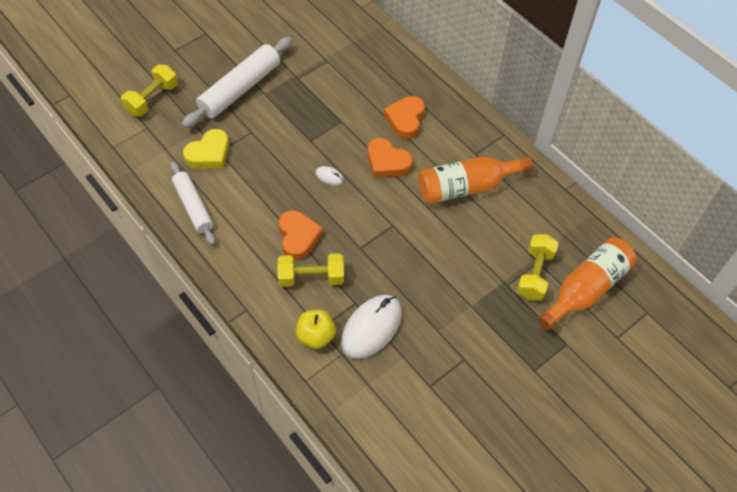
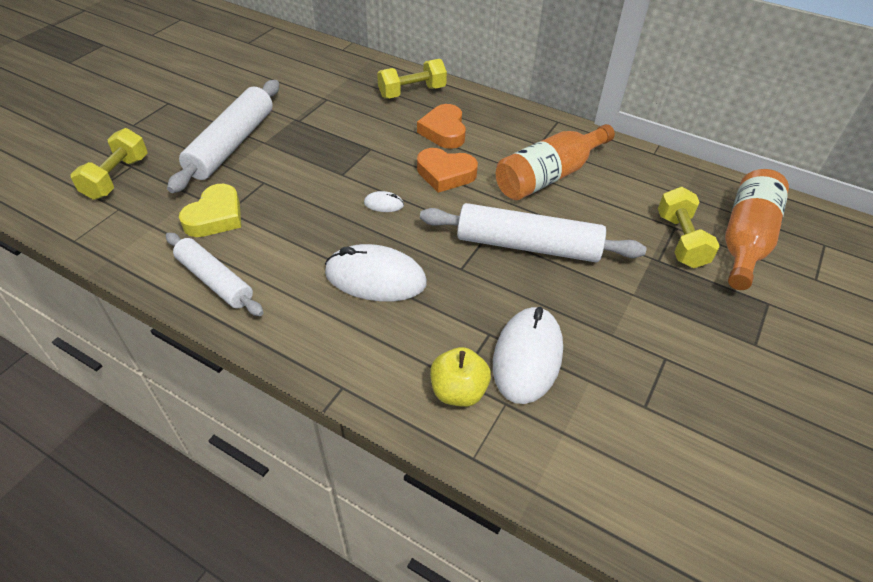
camera: 20 degrees left, 10 degrees down
yellow dumbbell [277,253,344,287] -> yellow dumbbell moved to [377,59,447,99]
orange heart [279,210,323,260] -> white mouse [325,244,427,302]
none -> white rolling pin [420,203,646,262]

